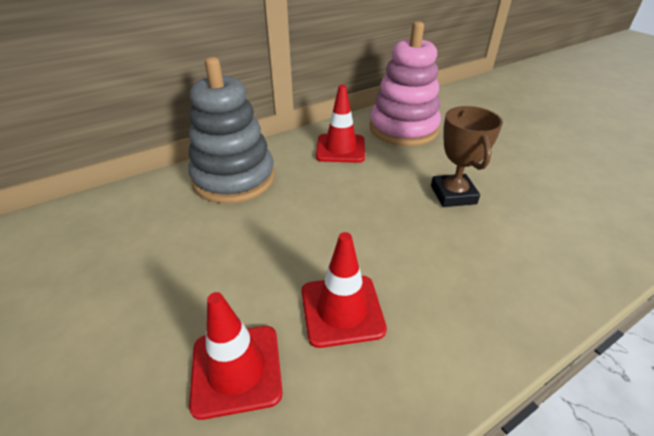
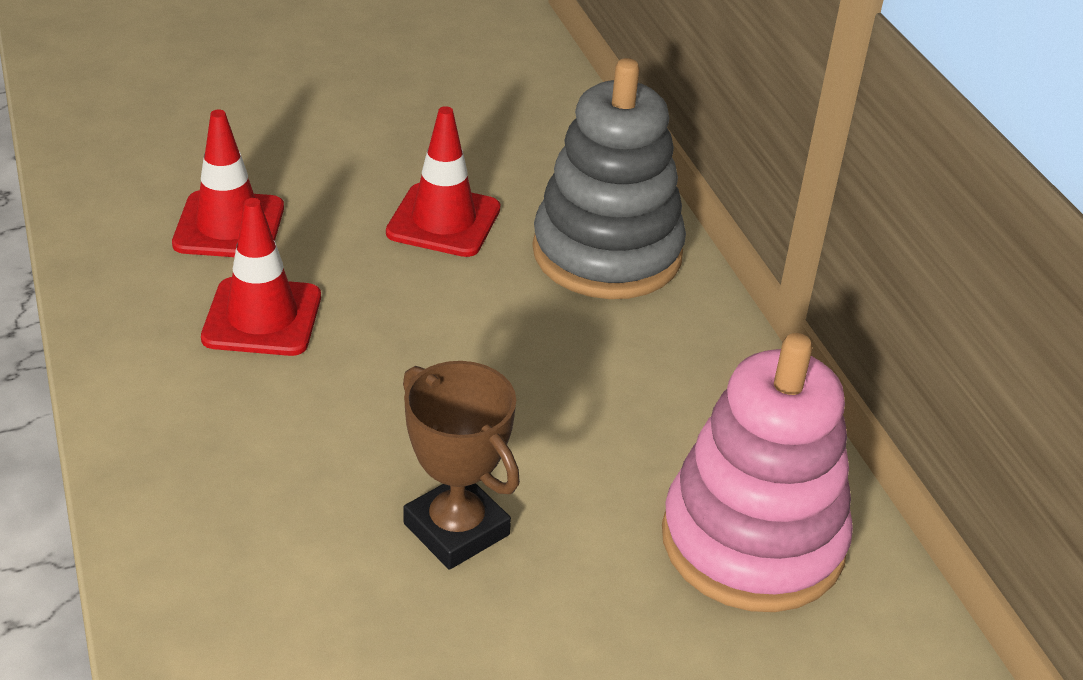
camera: 100 degrees right, 0 degrees up
red traffic cone [316,85,365,163] -> red traffic cone moved to [386,106,500,257]
brown trophy [431,106,503,207] -> brown trophy turned 45 degrees clockwise [403,361,520,570]

